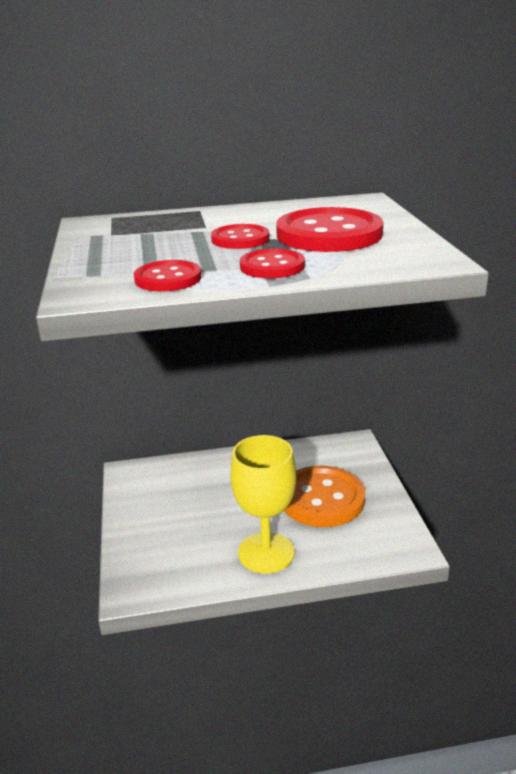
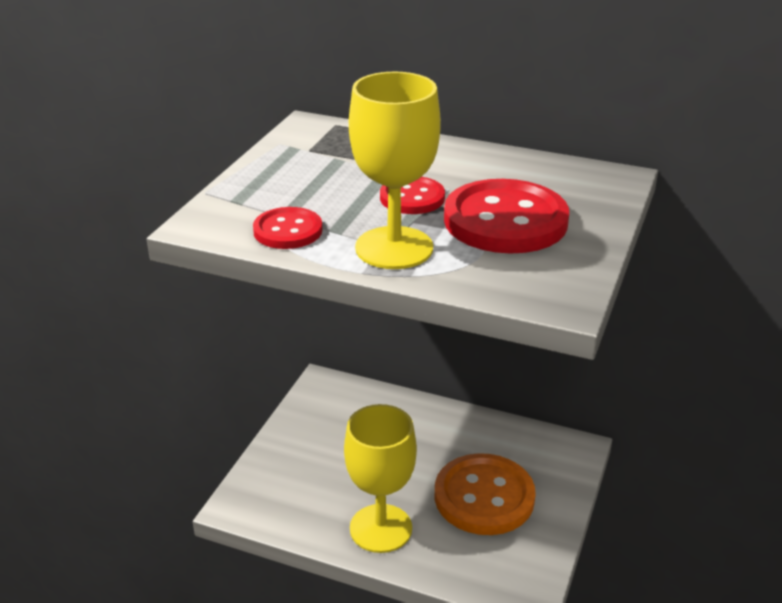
camera: 30 degrees right, 5 degrees up
red button [240,248,305,278] -> yellow goblet [349,72,441,269]

